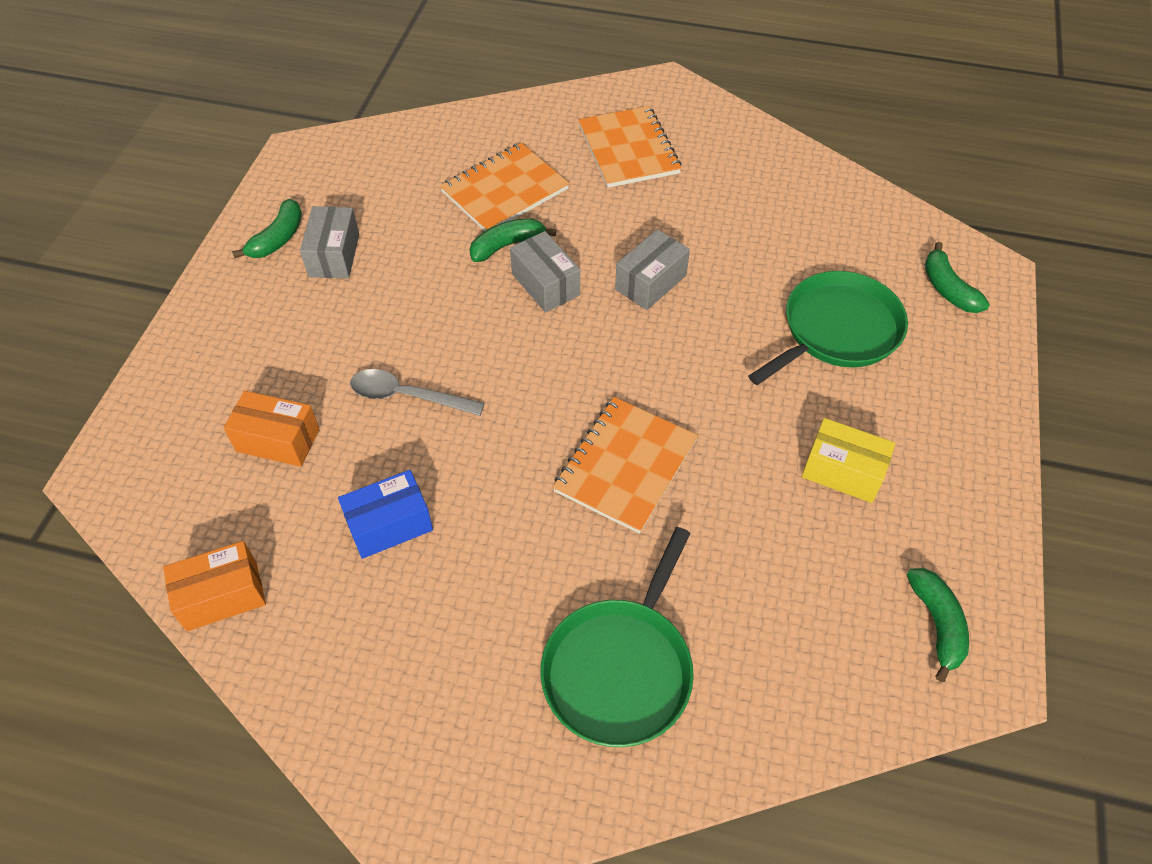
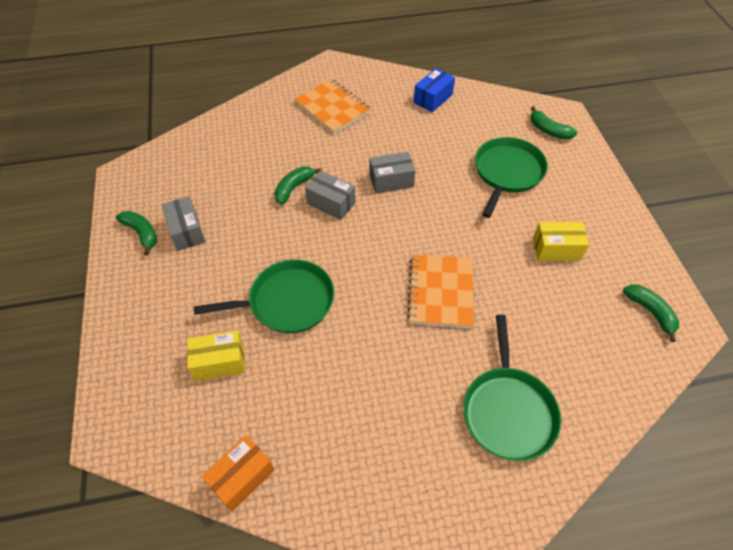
camera: 25 degrees left, 0 degrees up
orange box [224,391,320,467] -> yellow box [187,331,245,381]
green banana [232,199,302,258] -> green banana turned 45 degrees counterclockwise [116,211,157,255]
blue box [338,470,433,559] -> blue box moved to [413,68,455,112]
grey spoon [350,369,485,416] -> green pan [194,259,334,333]
orange notebook [440,143,569,231] -> none
grey box [615,229,690,310] -> grey box turned 60 degrees clockwise [369,152,416,194]

